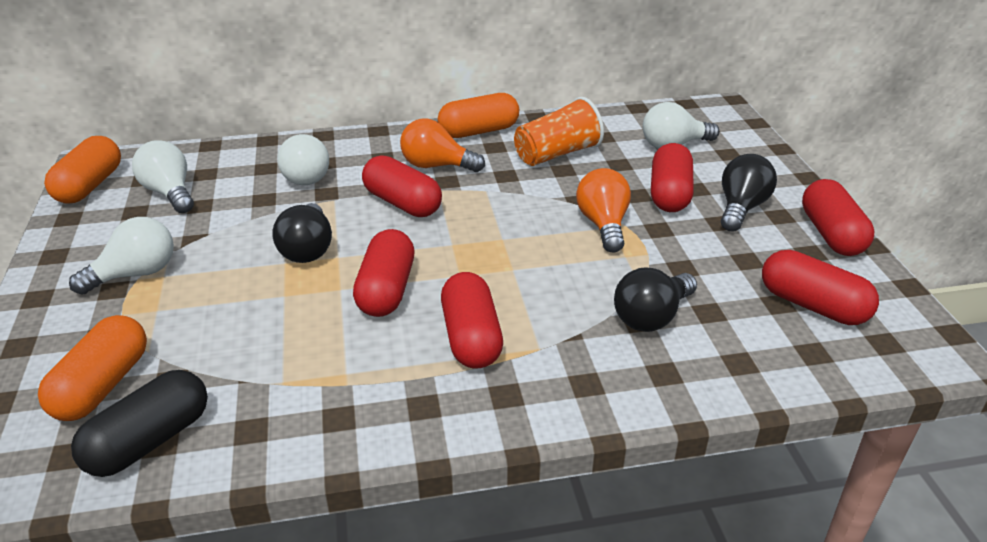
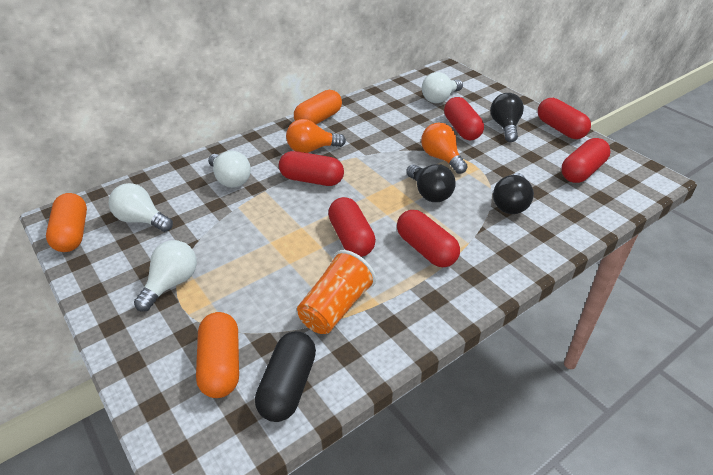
camera: 25 degrees left, 5 degrees up
black light bulb [272,203,332,263] -> black light bulb moved to [406,164,456,202]
orange cup [514,97,604,166] -> orange cup moved to [297,250,376,334]
red capsule [762,250,879,325] -> red capsule turned 60 degrees counterclockwise [561,138,610,183]

